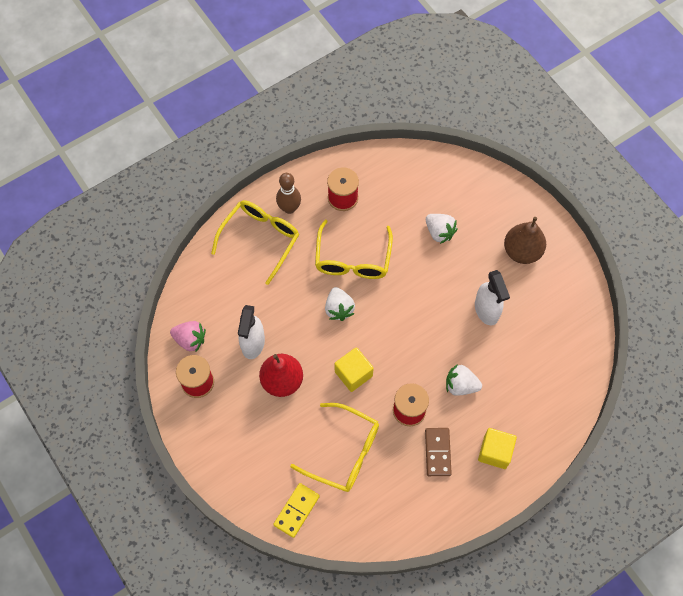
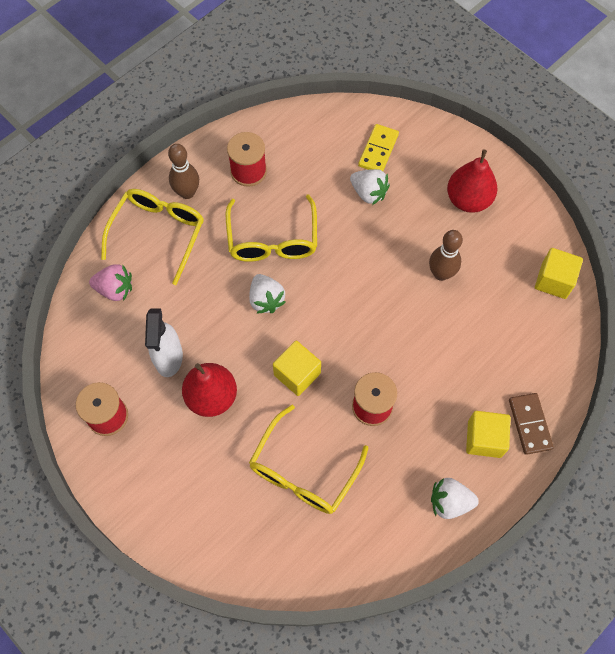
camera: 10 degrees left, 0 degrees up
pink strawberry [170,321,206,352] -> pink strawberry moved to [89,264,132,301]
yellow domino [273,483,320,538] -> yellow domino moved to [358,124,399,171]
yellow glasses [290,403,379,492] -> yellow glasses turned 105 degrees clockwise [249,405,368,514]
brown domino [425,428,452,476] -> brown domino moved to [509,393,554,455]
white strawberry [446,364,482,396] -> white strawberry moved to [431,478,479,519]
white spray bottle [475,270,510,325] -> brown bowling pin [429,230,463,281]
brown pear [504,217,546,264] -> red pear [447,149,498,213]
none -> yellow cube [535,248,583,299]

